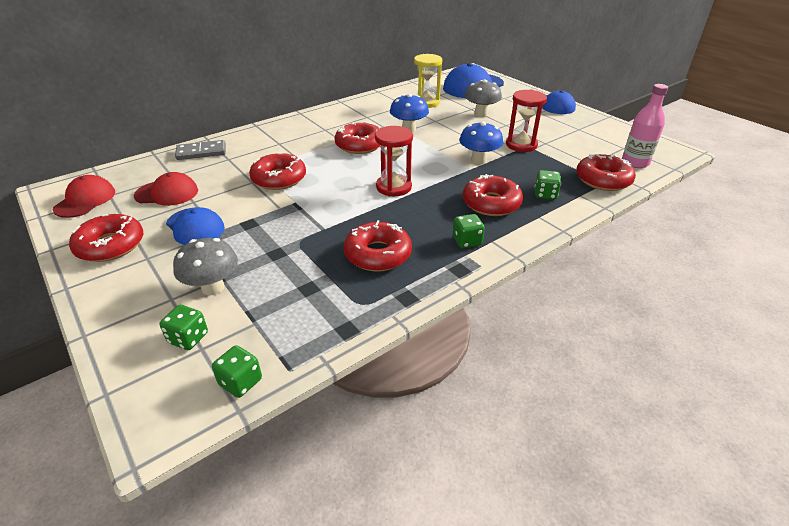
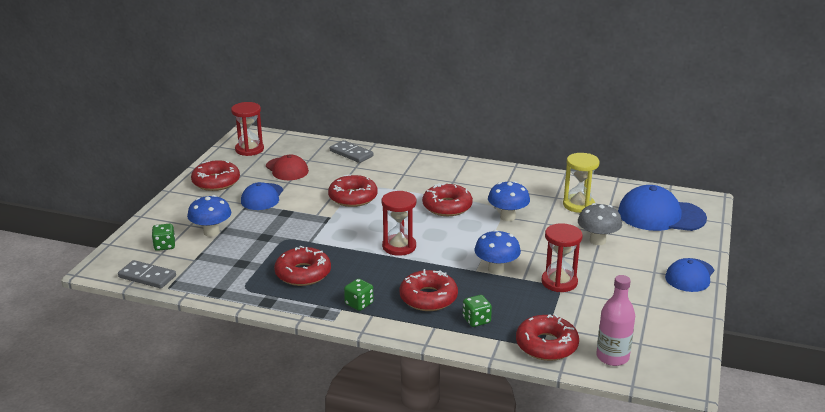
camera: 55 degrees right, 10 degrees down
red cap [53,175,115,218] -> red hourglass [231,102,264,156]
grey mushroom [173,238,238,295] -> blue mushroom [187,195,231,237]
green dice [212,345,262,398] -> grey domino [118,260,176,289]

